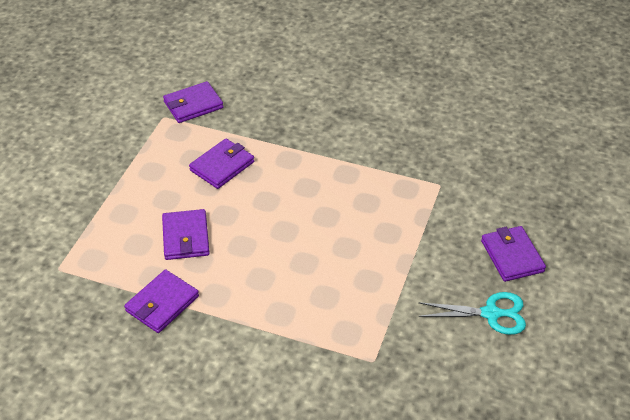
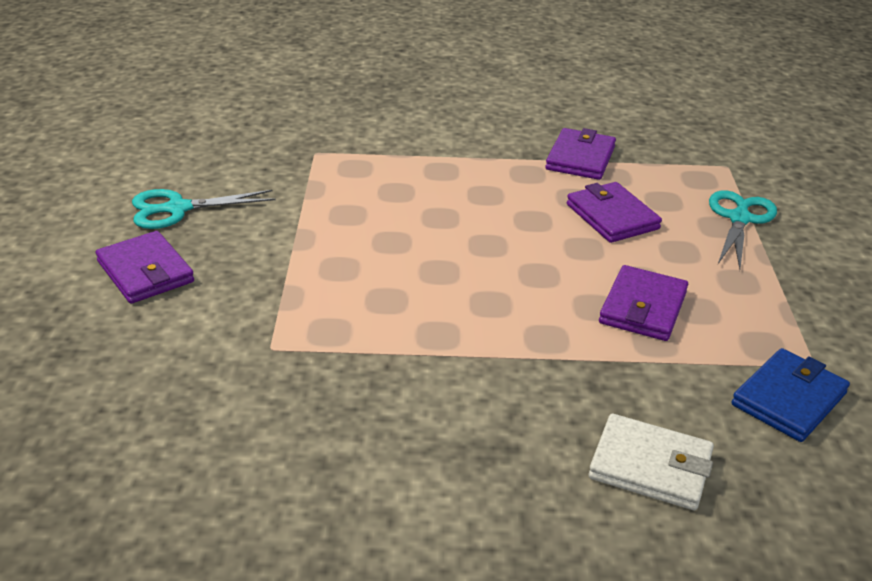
camera: 160 degrees right, 10 degrees down
purple wallet [163,81,223,123] -> blue wallet [731,348,850,442]
none -> white wallet [588,414,714,511]
none -> turquoise scissors [709,190,777,269]

